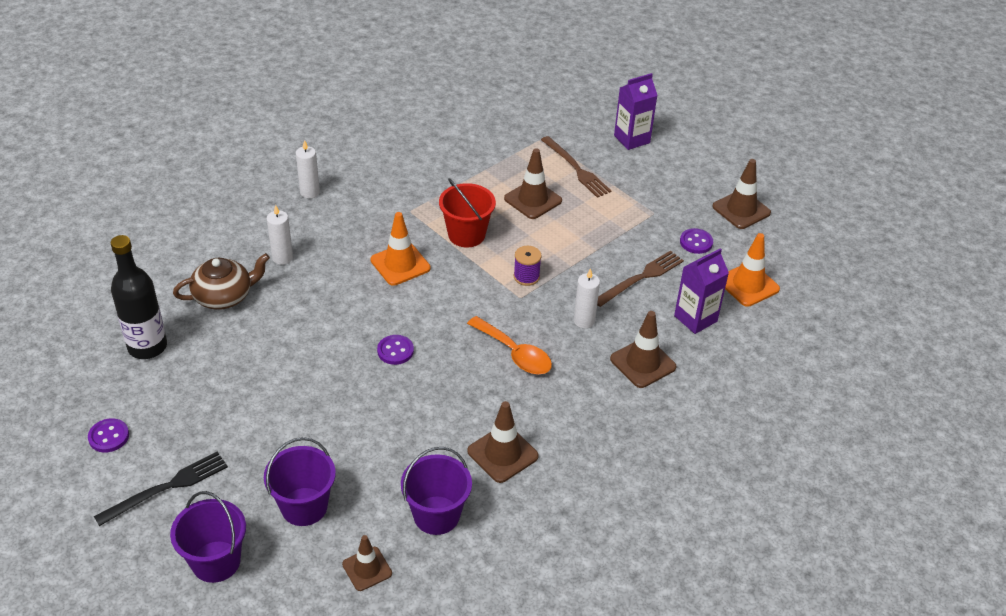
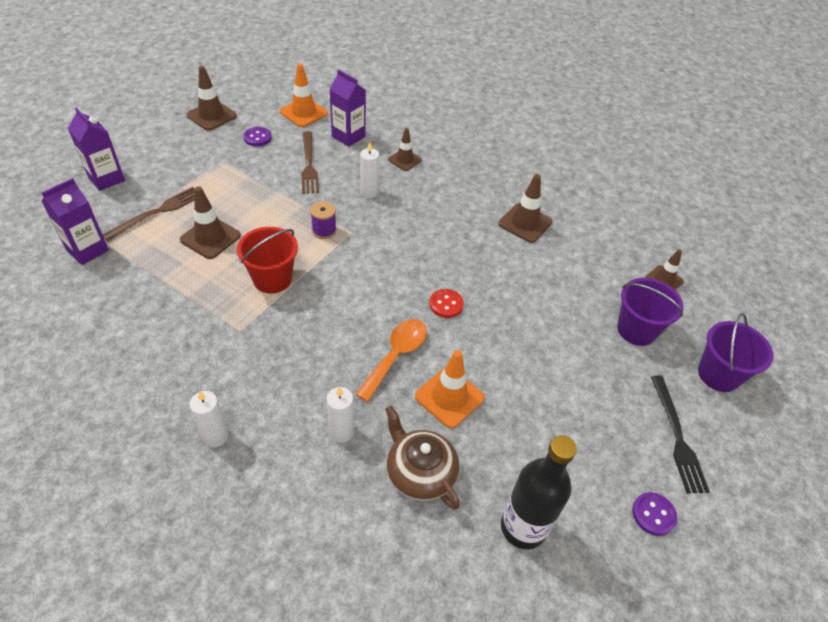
camera: 105 degrees left, 5 degrees up
black fork [94,452,228,526] -> black fork turned 135 degrees counterclockwise [651,375,710,494]
orange traffic cone [370,212,431,286] -> orange traffic cone moved to [415,350,485,428]
purple button [377,335,414,365] -> red button [429,289,464,318]
purple bucket [401,447,472,535] -> none
orange spoon [467,316,552,374] -> orange spoon moved to [355,319,427,402]
brown fork [597,251,684,307] -> brown fork turned 135 degrees counterclockwise [301,131,319,194]
brown traffic cone [610,311,677,388] -> brown traffic cone [388,128,422,171], size x0.67
none -> purple carton [41,178,109,265]

